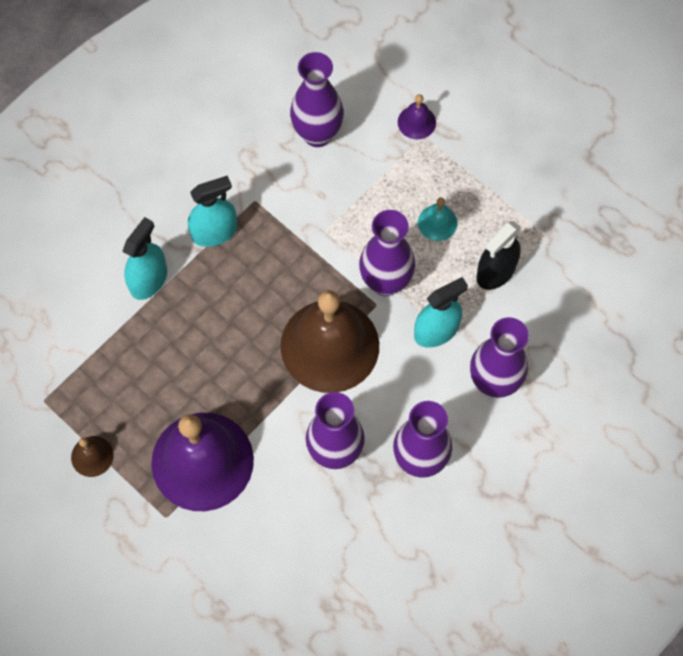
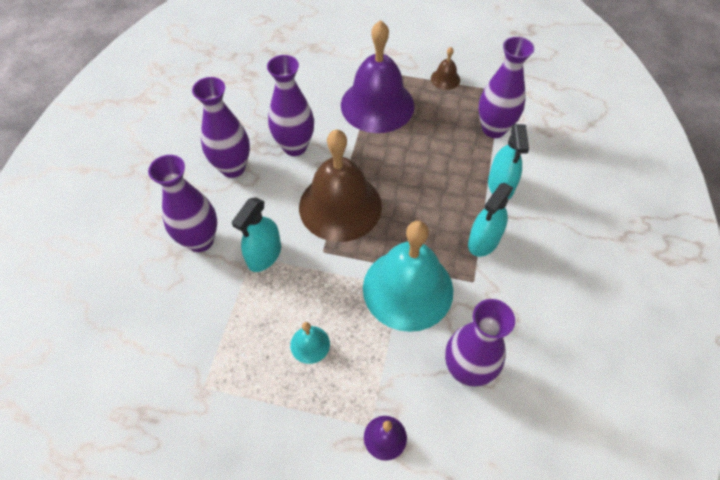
camera: 150 degrees right, 10 degrees down
purple vase [359,210,415,296] -> purple vase moved to [478,37,534,138]
black spray bottle [476,221,521,290] -> none
none -> turquoise bell [363,221,453,332]

